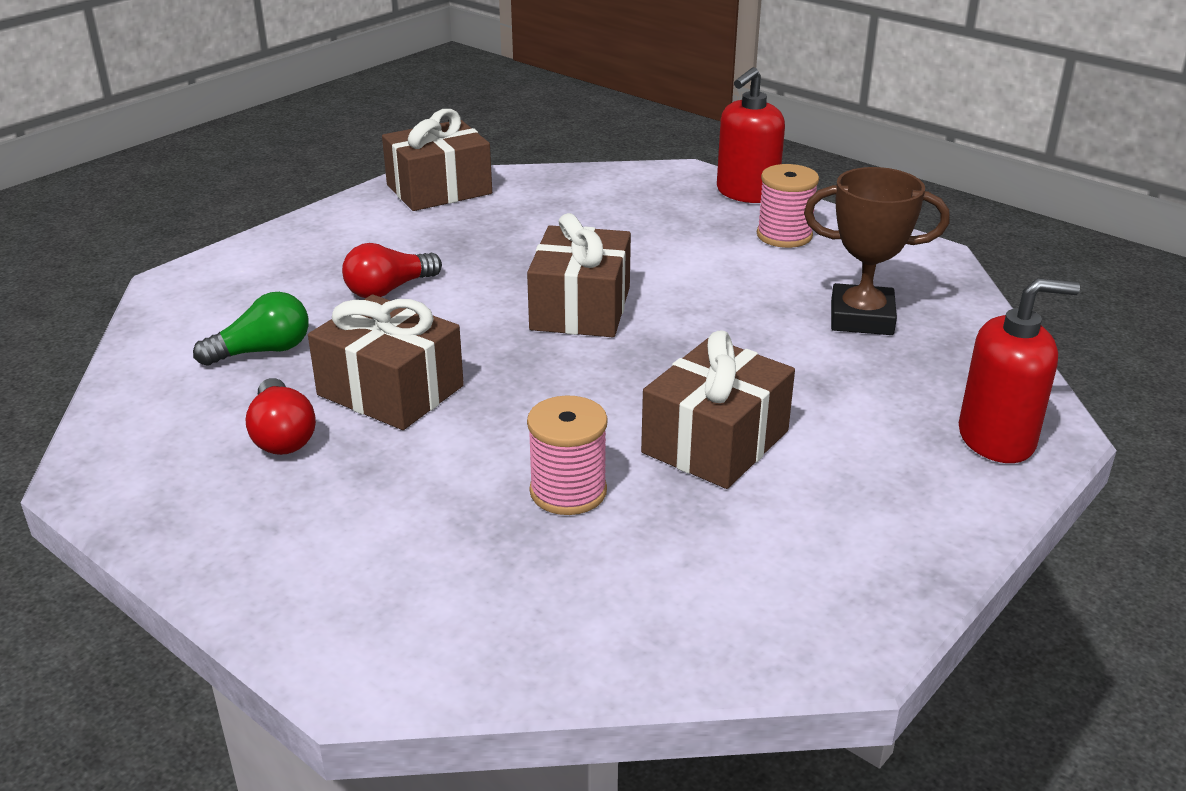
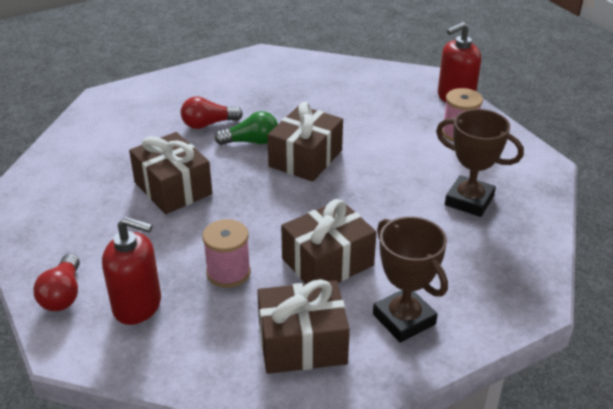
camera: 20 degrees right, 5 degrees up
green light bulb [193,292,309,366] -> green light bulb moved to [214,111,278,145]
red light bulb [245,378,316,455] -> red light bulb moved to [33,253,80,311]
brown gift [382,109,492,211] -> brown gift moved to [257,279,350,374]
red soap dispenser [959,278,1080,463] -> red soap dispenser moved to [102,217,161,325]
none -> brown trophy [373,216,448,342]

